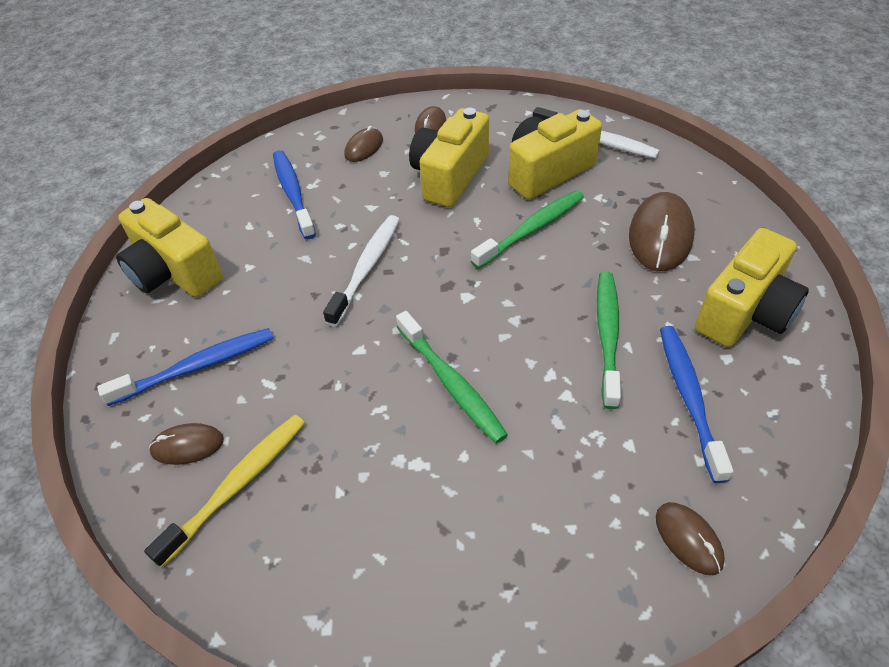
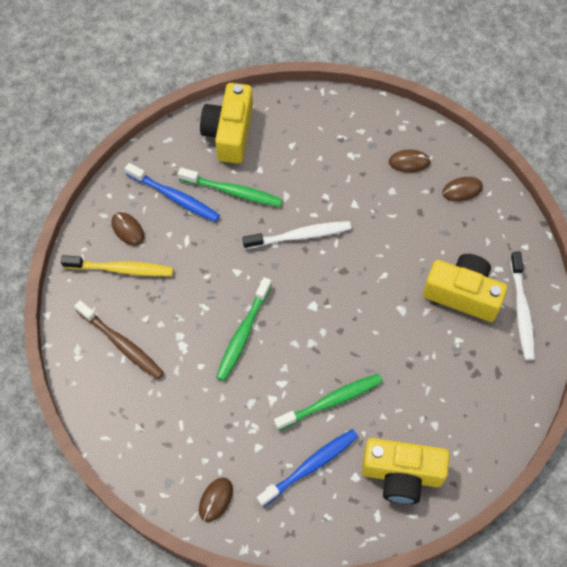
camera: 55 degrees right, 15 degrees up
blue toothbrush [273,150,316,239] -> none
yellow camera [409,108,489,207] -> none
green toothbrush [471,190,584,269] -> green toothbrush moved to [178,168,283,207]
brown mouse [629,192,695,271] -> none
none -> brown toothbrush [74,300,164,380]

